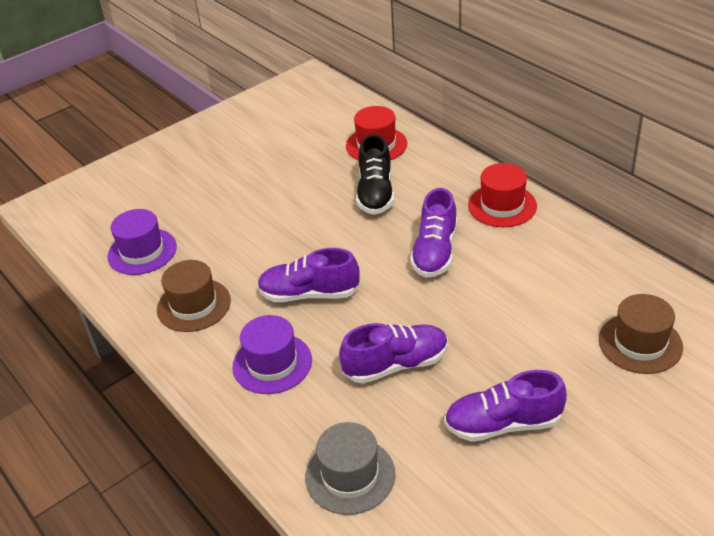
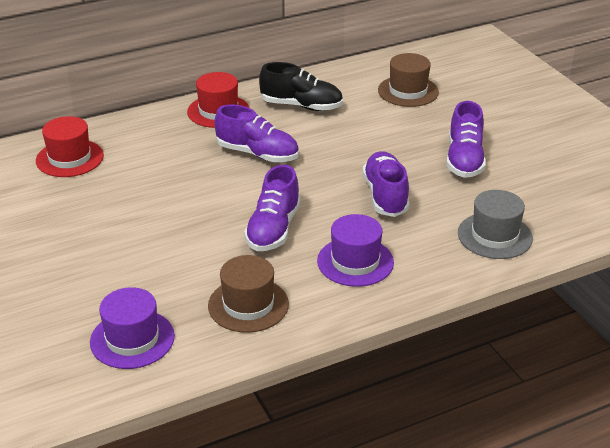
camera: 80 degrees left, 5 degrees down
black shoe [356,134,394,215] -> black shoe moved to [259,62,343,111]

